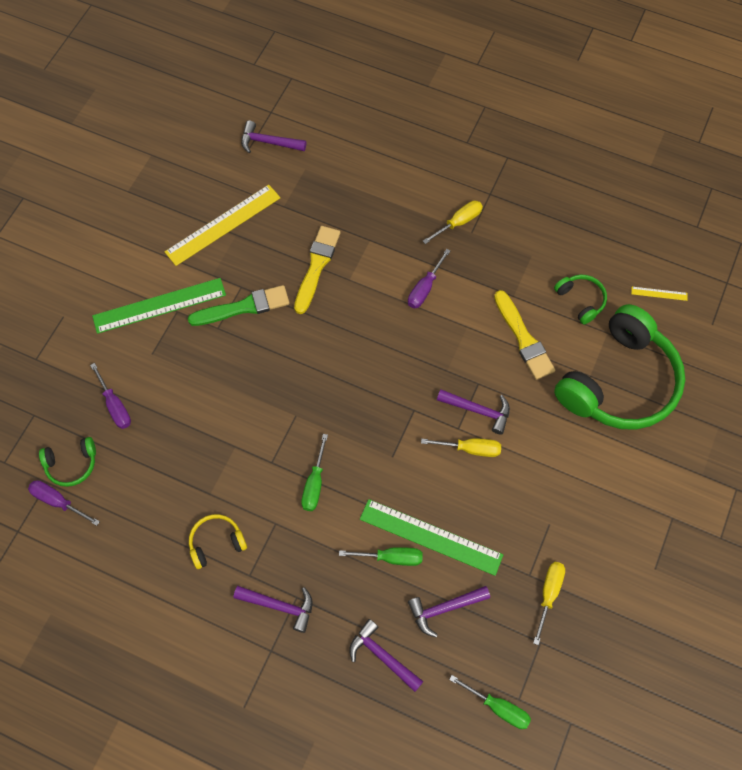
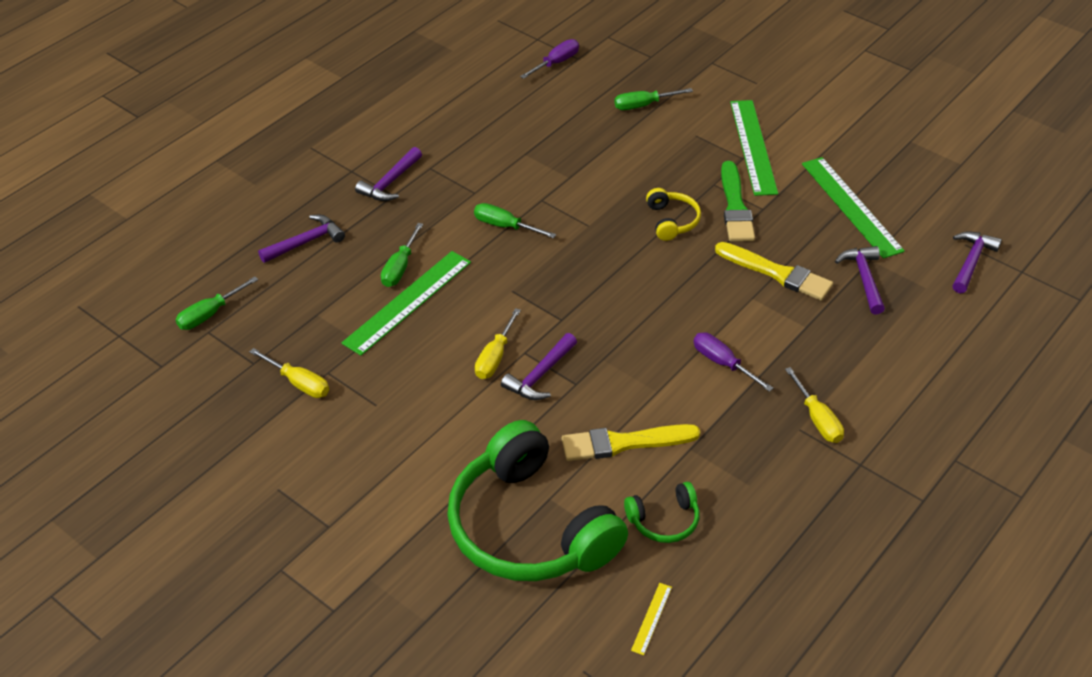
camera: 105 degrees right, 20 degrees down
green headphones [39,437,96,487] -> none
purple screwdriver [90,363,131,429] -> green screwdriver [614,88,693,110]
yellow ruler [165,185,281,266] -> green ruler [802,157,905,259]
yellow headphones [189,514,247,569] -> yellow headphones moved to [646,188,701,241]
purple hammer [408,586,490,637] -> purple hammer moved to [835,246,885,315]

